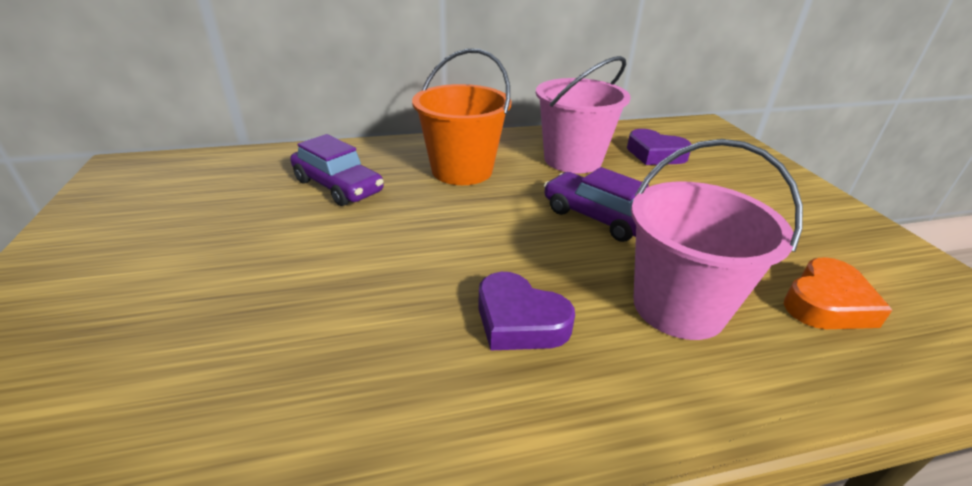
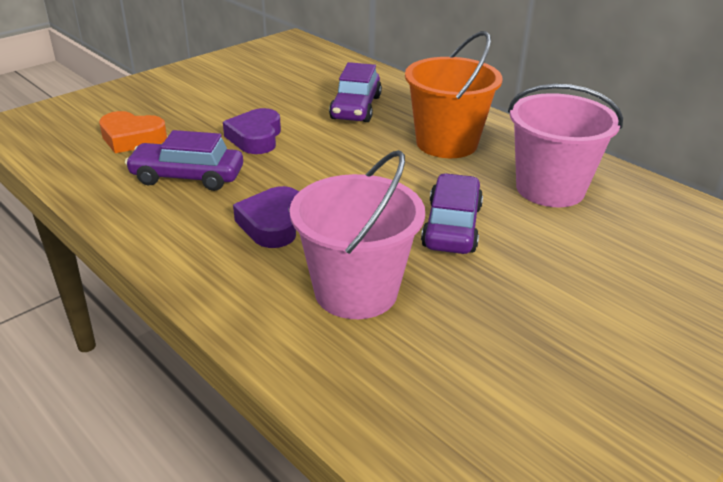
camera: 60 degrees right, 0 degrees up
purple heart [627,129,692,165] -> purple heart moved to [223,108,281,154]
orange heart [784,257,892,329] -> orange heart moved to [99,111,167,153]
none -> purple car [125,130,243,191]

